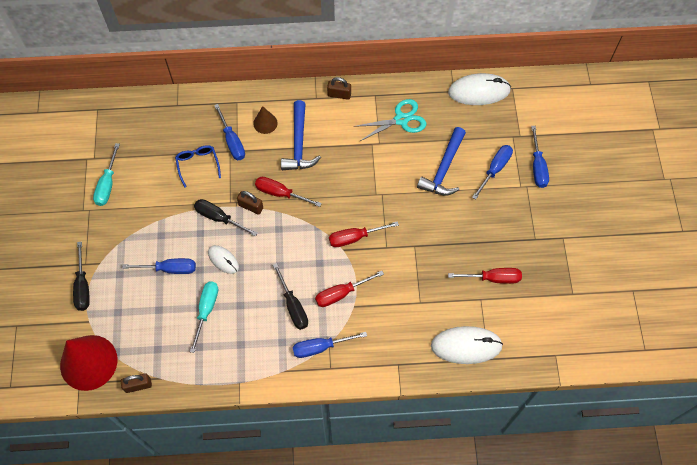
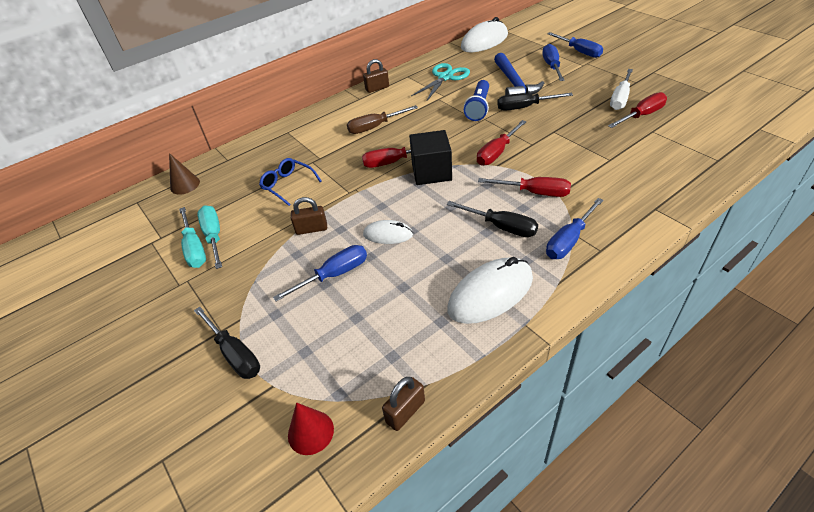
camera: 30 degrees left, 20 degrees down
red cone [60,335,117,391] -> red cone [288,402,334,455], size x0.48
turquoise screwdriver [190,282,218,353] -> turquoise screwdriver moved to [197,206,222,269]
black screwdriver [194,199,258,237] -> black screwdriver moved to [497,93,573,111]
blue screwdriver [214,104,245,160] -> none
brown padlock [237,191,263,215] -> brown padlock moved to [291,197,327,235]
brown cone [253,106,278,134] -> brown cone moved to [169,153,200,195]
blue hammer [281,100,321,170] -> brown screwdriver [347,105,418,134]
red screwdriver [315,271,384,307] -> red screwdriver turned 105 degrees counterclockwise [478,177,571,197]
white mouse [431,326,503,364] -> white mouse moved to [447,257,533,324]
none -> black cube [409,130,452,185]
none -> blue flashlight [464,80,489,121]
none -> white screwdriver [610,69,633,110]

